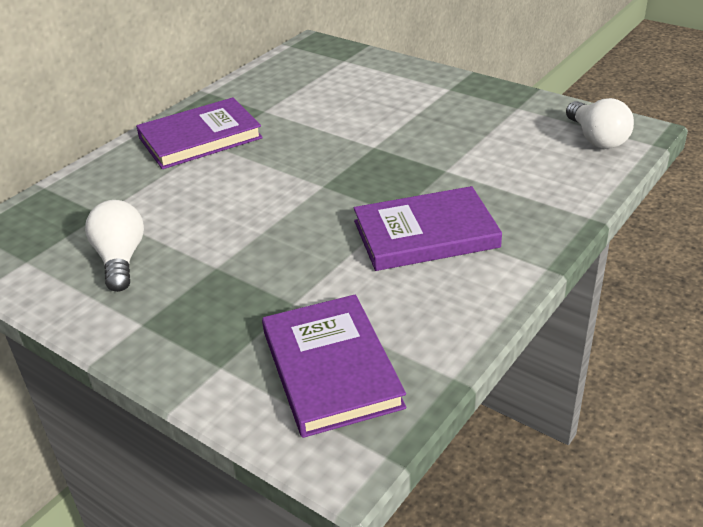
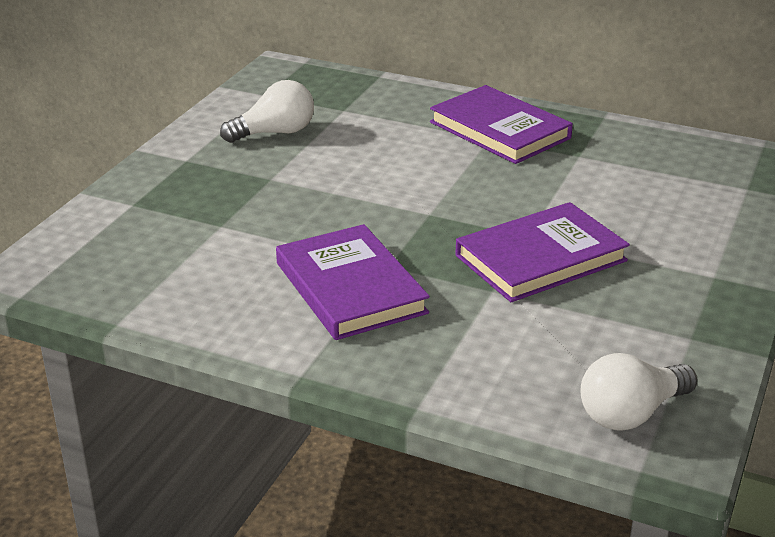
camera: 75 degrees right, 5 degrees down
purple book [262,294,406,438] -> purple book moved to [455,202,630,302]

